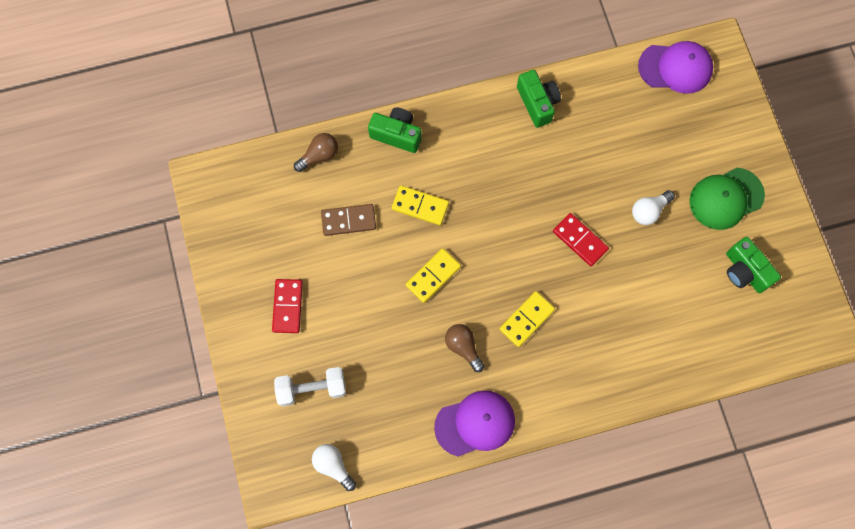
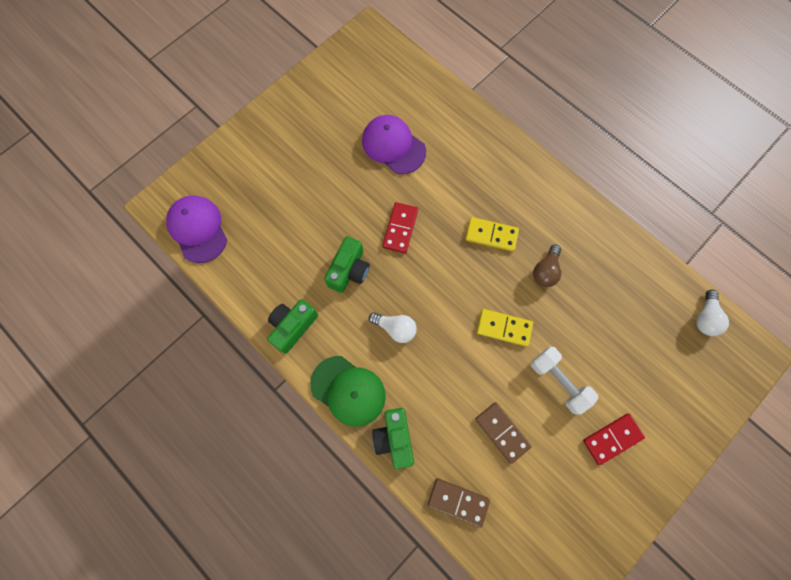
camera: 120 degrees left, 0 degrees up
white dumbbell [274,367,346,407] -> white dumbbell moved to [531,346,598,415]
brown light bulb [294,133,338,172] -> brown domino [428,478,490,528]
yellow domino [392,185,449,225] -> none
purple cap [434,391,515,457] -> purple cap moved to [362,115,426,174]
white light bulb [632,190,675,225] -> white light bulb moved to [369,312,417,343]
green cap [689,168,765,230] -> green cap moved to [310,356,386,427]
green camera [726,237,781,293] -> green camera moved to [324,236,370,293]

